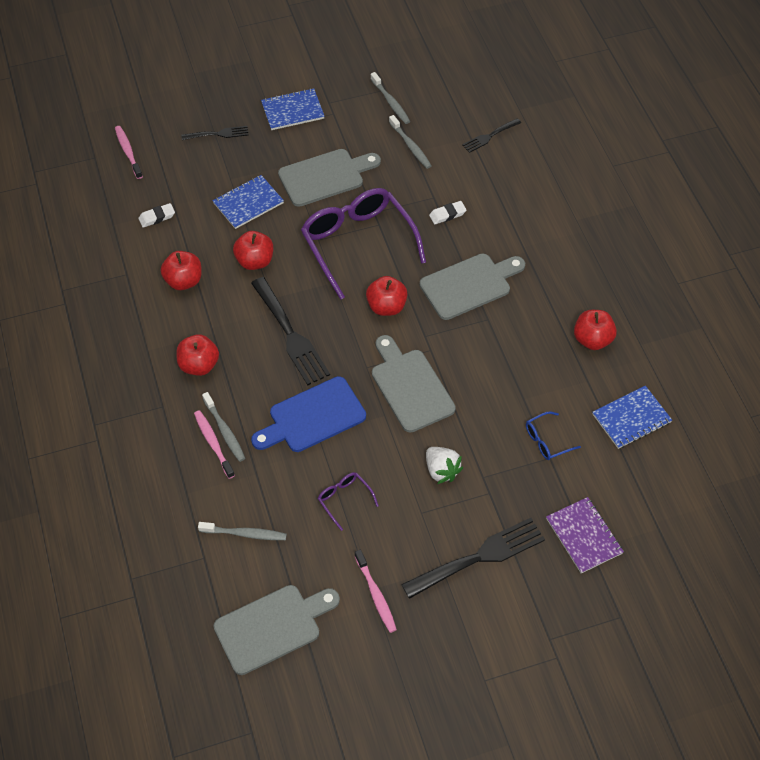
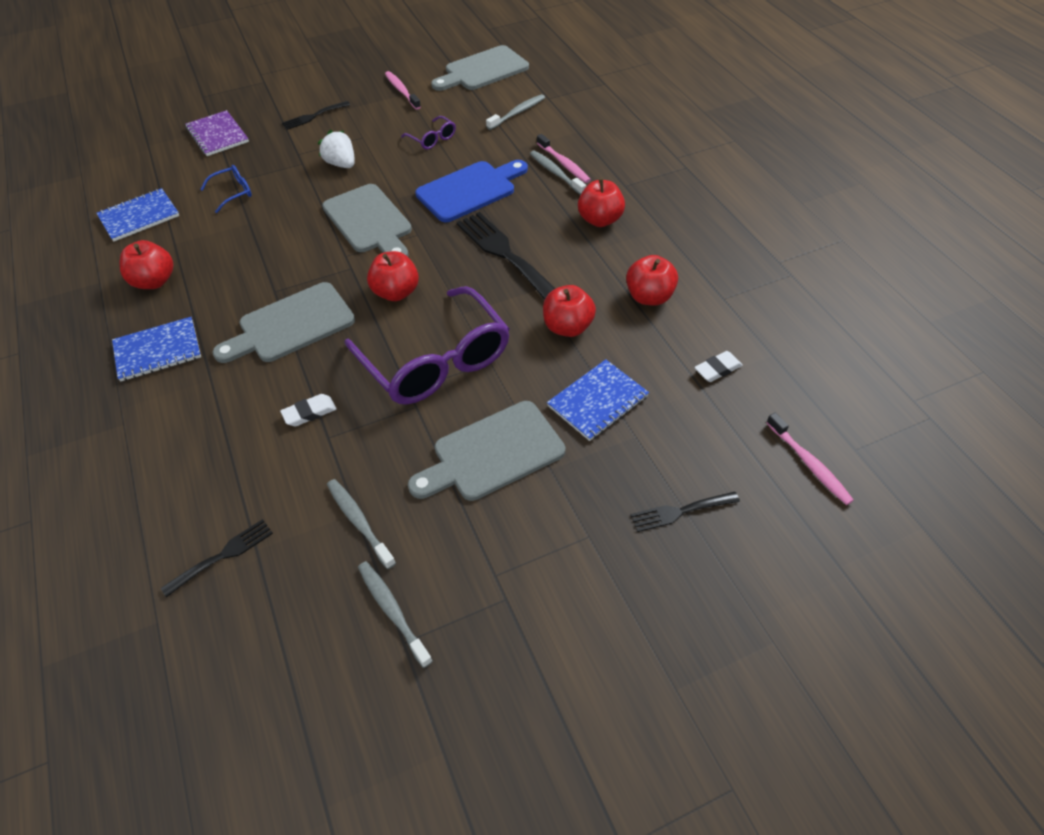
camera: 175 degrees right, 5 degrees down
grey toothbrush [198,522,287,540] -> grey toothbrush turned 135 degrees clockwise [486,94,545,130]
blue notebook [261,88,325,130] -> blue notebook moved to [112,317,201,382]
black fork [401,518,545,599] -> black fork [282,101,350,130], size x0.54

